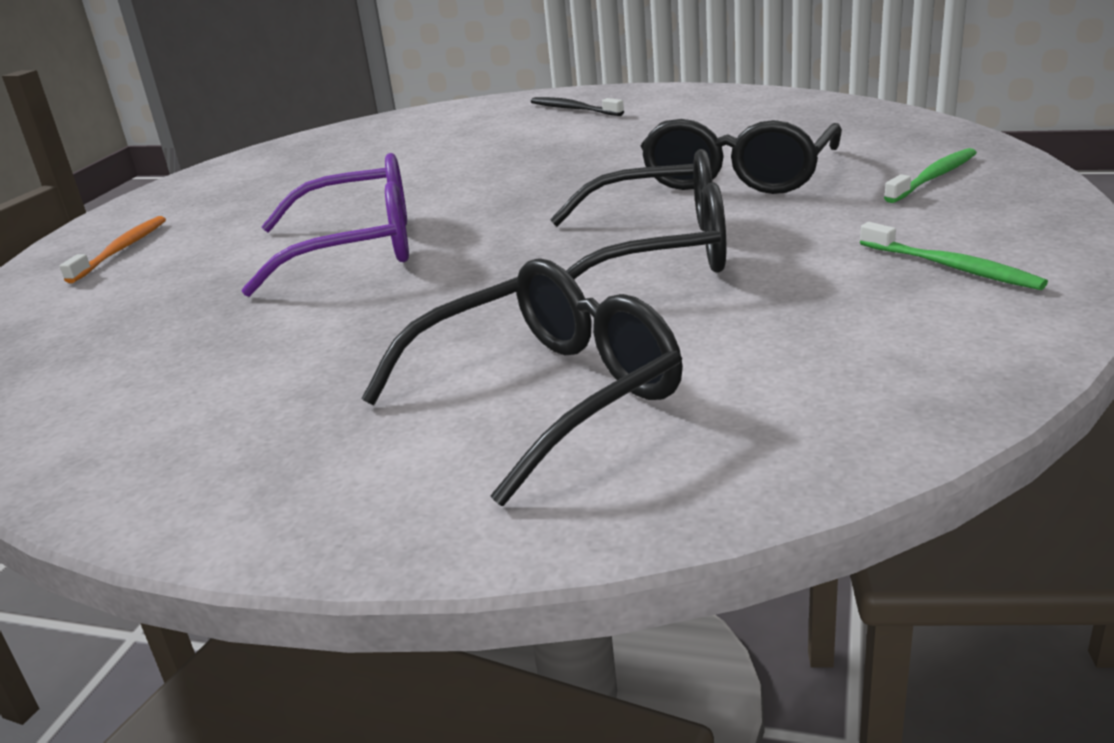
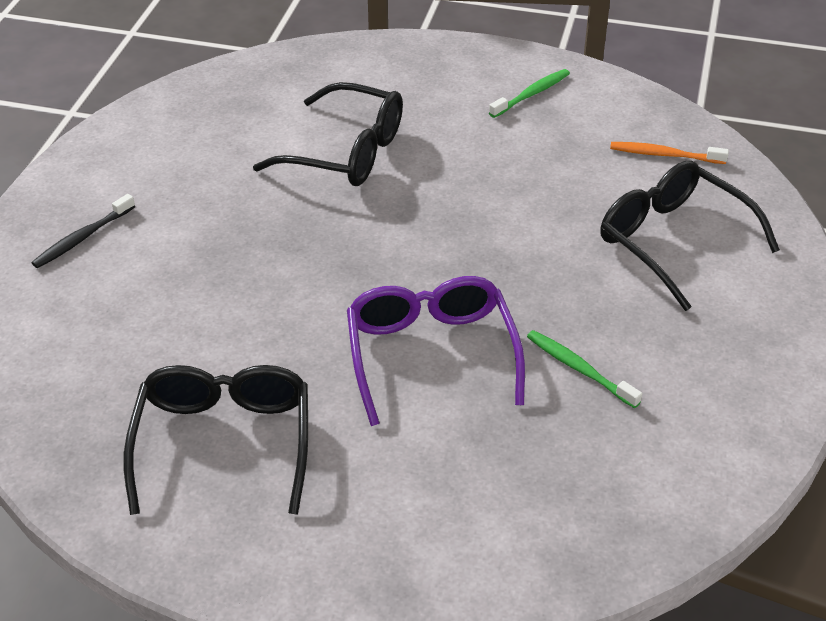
camera: 95 degrees left, 15 degrees up
orange toothbrush [60,216,166,283] -> orange toothbrush moved to [610,142,729,164]
black glasses [550,149,726,279] -> black glasses moved to [123,365,308,515]
green toothbrush [884,148,977,203] -> green toothbrush moved to [527,330,642,408]

